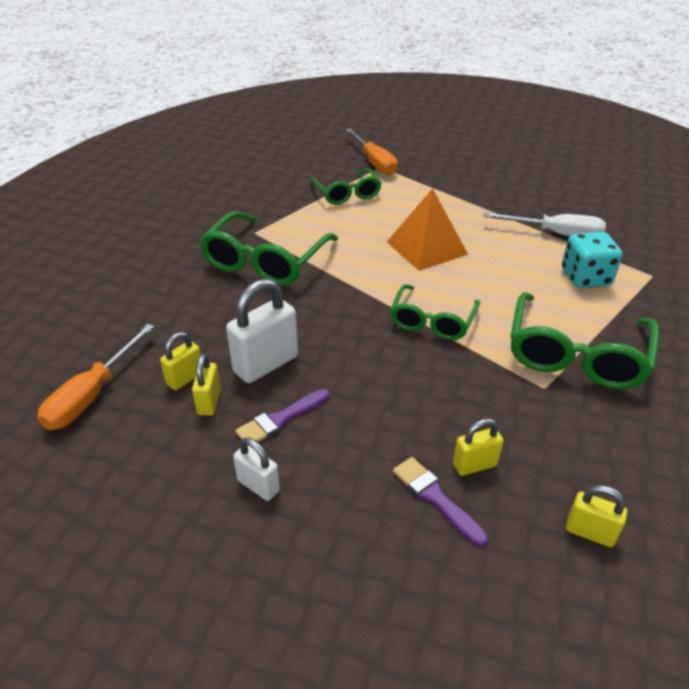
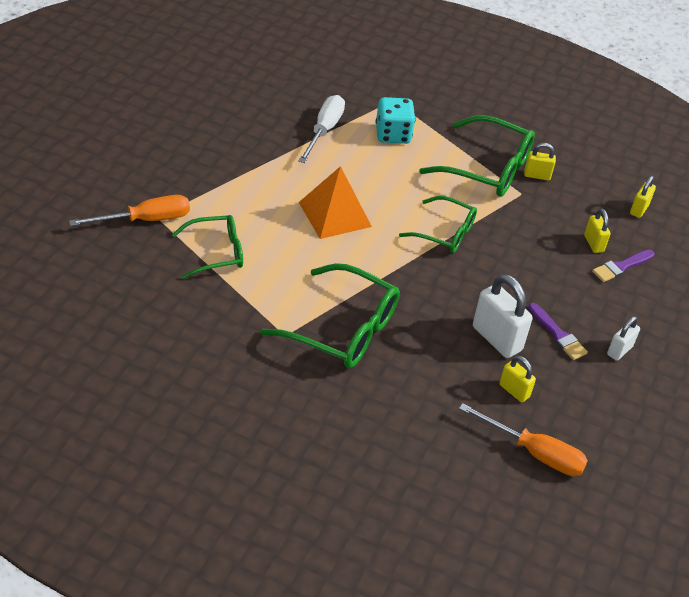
camera: 90 degrees left, 5 degrees up
yellow padlock [192,353,221,416] -> yellow padlock moved to [524,143,556,180]

